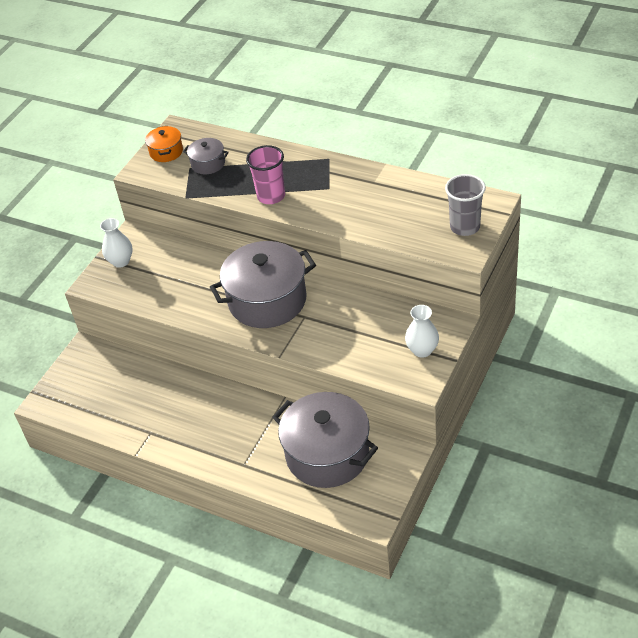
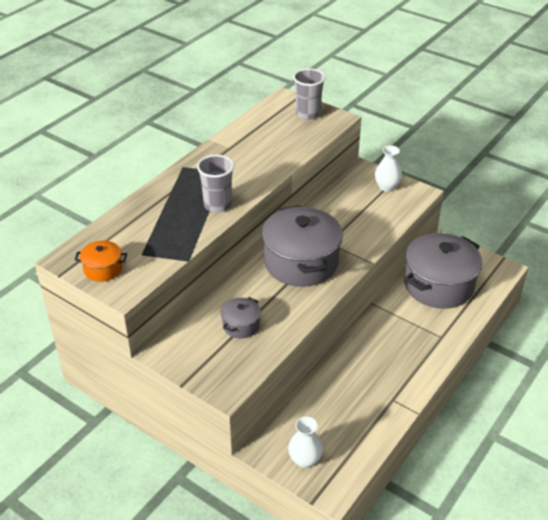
camera: 85 degrees left, 5 degrees down
white vase [100,218,133,268] -> white vase moved to [288,416,323,468]
grey pot [183,138,229,174] -> grey pot moved to [221,297,261,339]
pink cup [246,145,285,204] -> grey cup [197,155,234,213]

